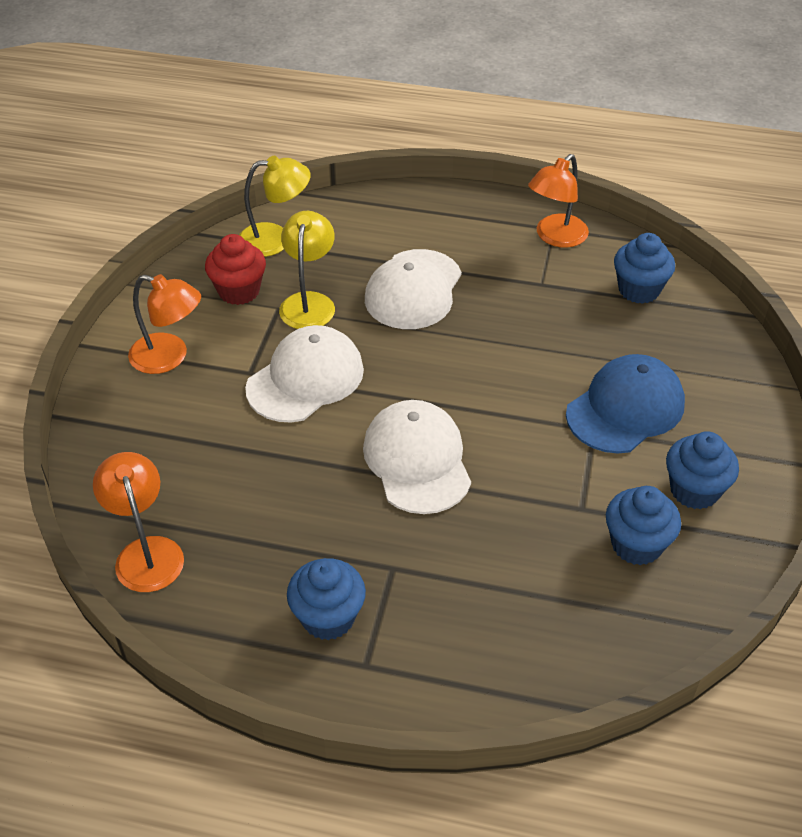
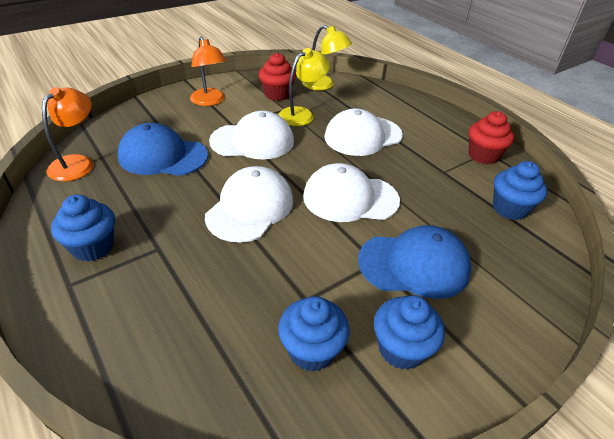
camera: 40 degrees right, 5 degrees down
orange lamp [528,154,589,248] -> red cupcake [469,111,514,164]
none -> blue cap [117,123,208,176]
none -> white cap [303,163,400,222]

